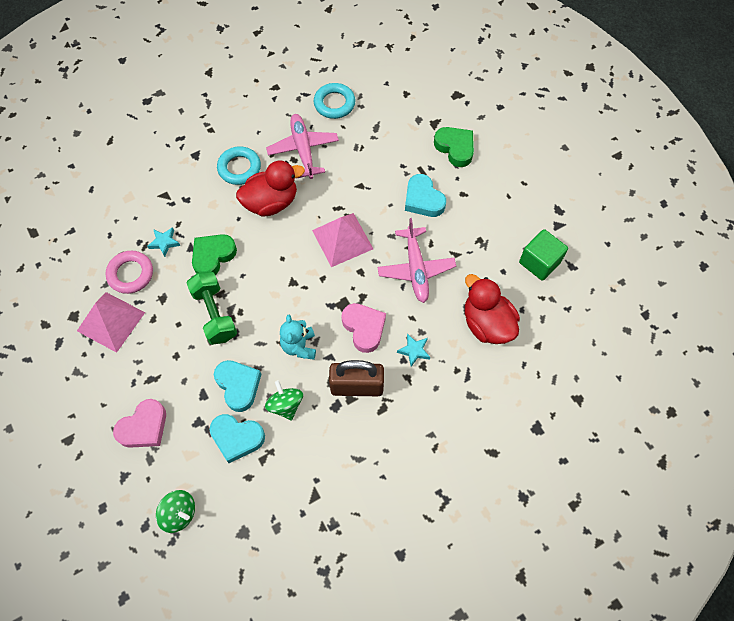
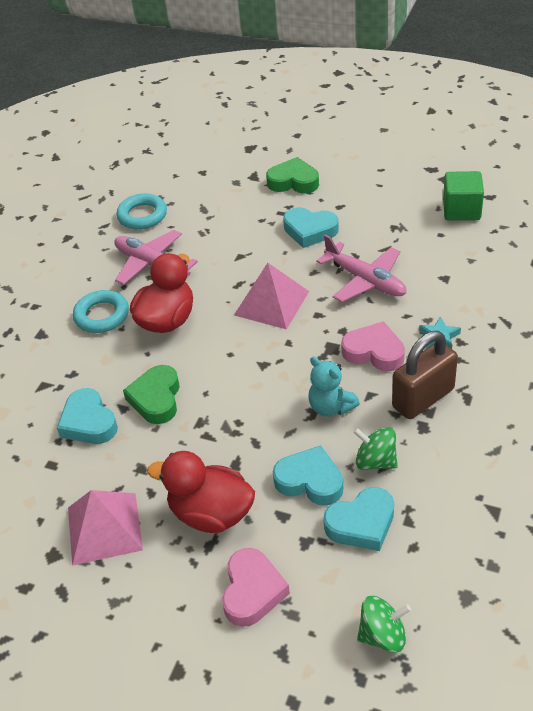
camera: 35 degrees left, 20 degrees down
pink ring [106,251,153,294] -> none
turquoise star [147,227,180,257] -> turquoise heart [57,388,118,444]
green dumbbell [187,272,237,345] -> none
red duck [465,274,520,344] -> red duck moved to [147,451,255,533]

